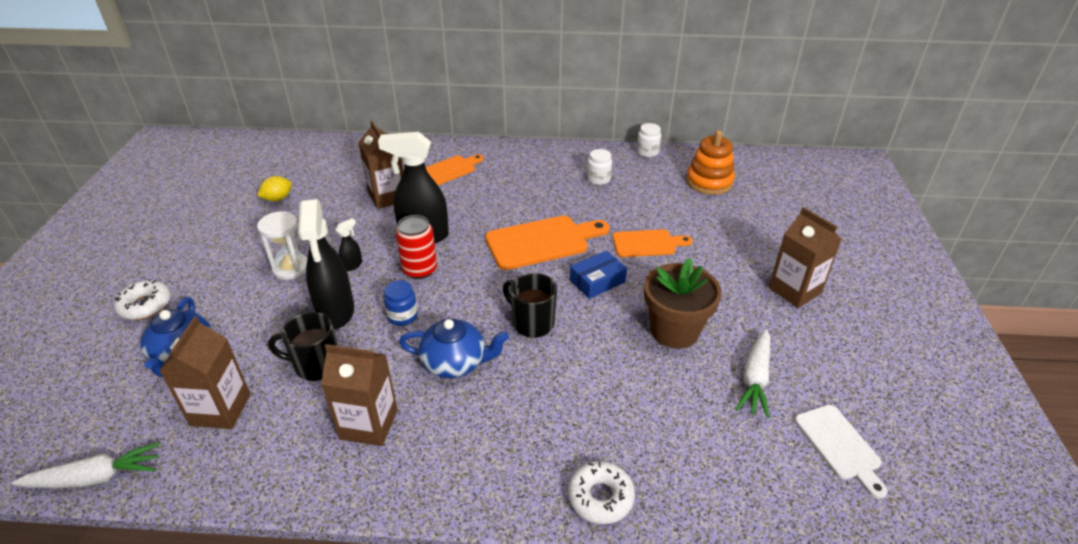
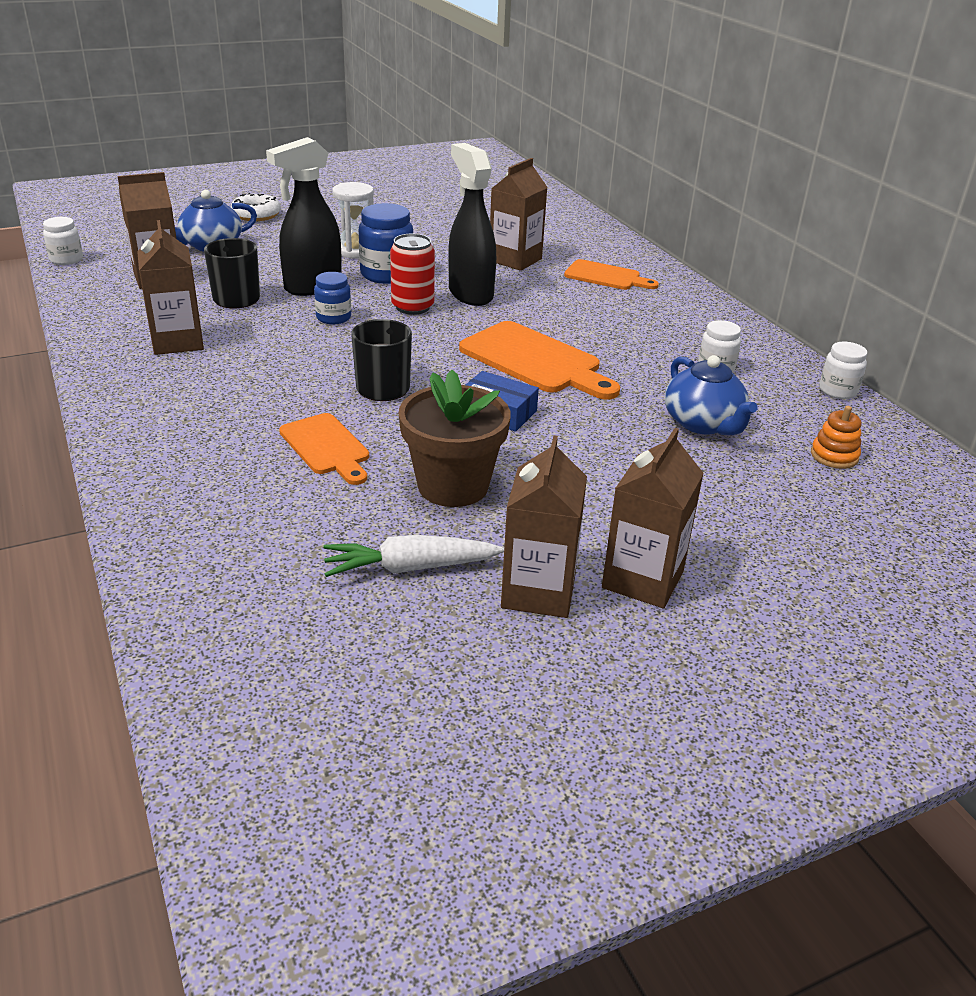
camera: 60 degrees right, 5 degrees down
white carrot [12,442,161,488] -> white jar [43,217,83,265]
yellow lemon [257,176,292,201] -> none
black spray bottle [335,218,362,271] -> blue jar [359,203,413,284]
blue teapot [399,318,509,378] -> blue teapot moved to [665,355,758,435]
white donut [568,461,635,524] -> none
orange cutting board [612,229,693,257] -> orange cutting board moved to [279,413,369,485]
orange stacking toy [686,130,735,195] -> orange stacking toy [811,406,862,469], size x0.57
white cutting board [795,405,888,499] -> none
none -> brown carton [501,436,587,618]

